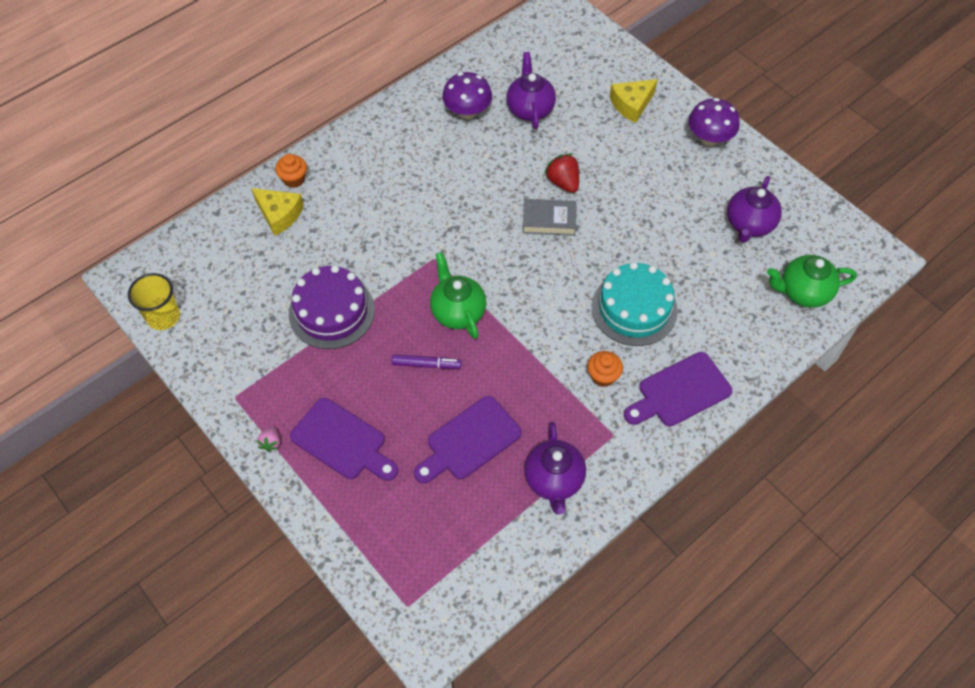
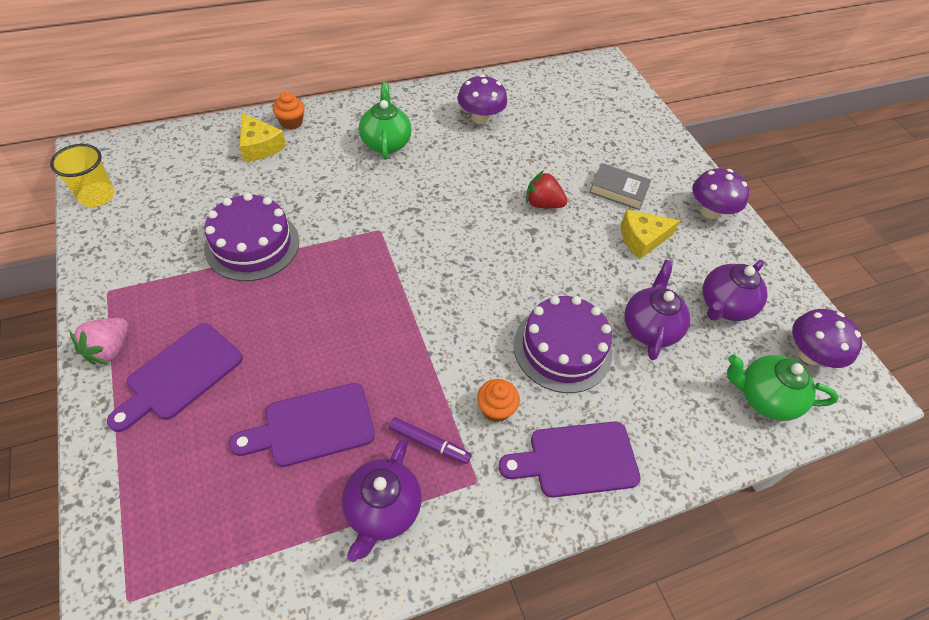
camera: 15 degrees right, 5 degrees down
pink strawberry [257,426,280,452] -> pink strawberry [70,318,128,365], size x1.73
purple cutting board [290,398,398,481] -> purple cutting board turned 75 degrees clockwise [107,323,243,432]
purple marker [392,354,462,369] -> purple marker moved to [389,417,471,464]
green teapot [430,252,486,339] -> green teapot moved to [359,82,412,160]
purple teapot [506,52,556,129] -> purple teapot moved to [625,260,690,360]
grey book [523,199,577,236] -> grey book moved to [589,163,651,210]
red strawberry [544,153,579,193] -> red strawberry turned 60 degrees counterclockwise [526,170,568,208]
turquoise cake [592,262,678,346] -> purple cake [514,296,612,393]
yellow cheese [610,79,658,123] -> yellow cheese moved to [621,210,680,260]
none -> purple mushroom [792,309,862,368]

